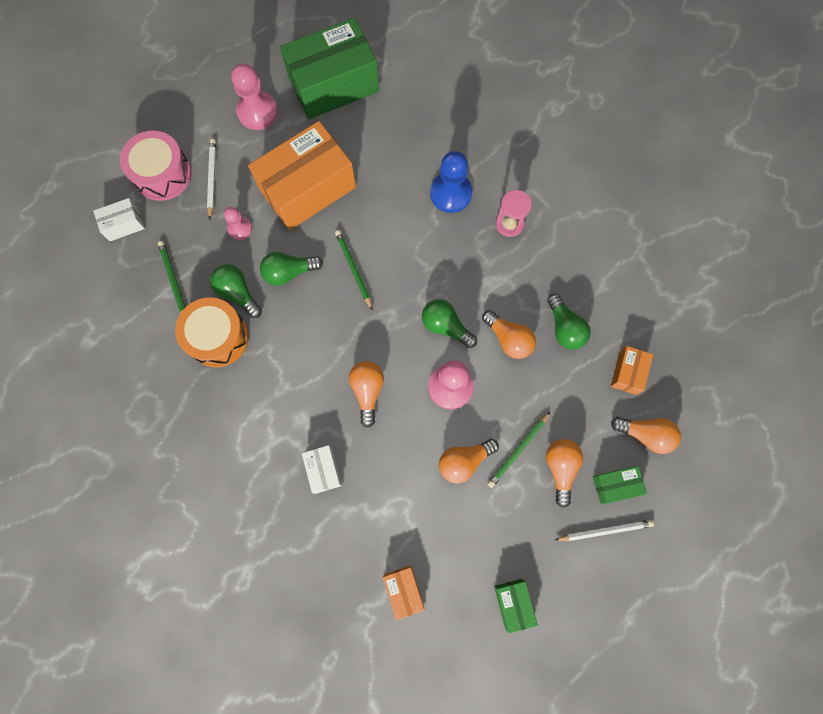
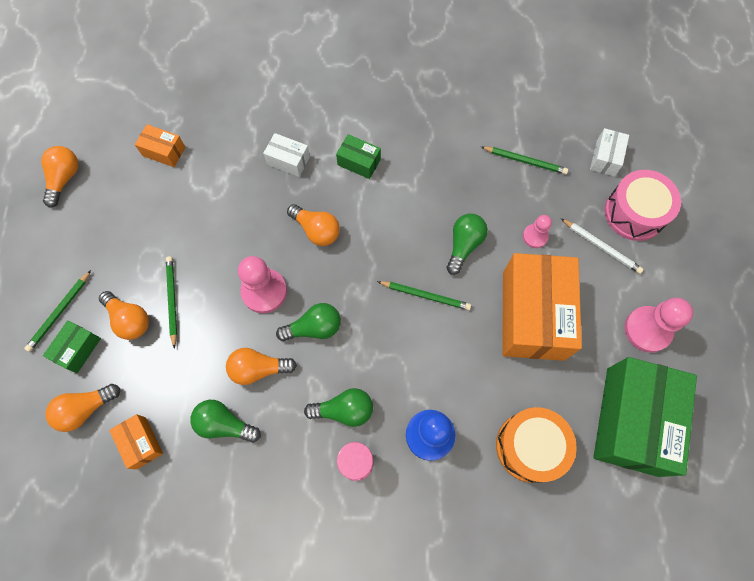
camera: 130 degrees right, 5 degrees down
orange drum [175,297,249,367] -> orange drum moved to [496,407,577,483]
green light bulb [210,264,262,318] -> green light bulb moved to [304,388,373,427]
orange light bulb [439,439,499,484] -> orange light bulb moved to [41,146,78,208]
green box [494,579,538,633] -> green box moved to [336,134,381,179]
white pencil [555,520,654,541] -> green pencil [24,270,91,352]

